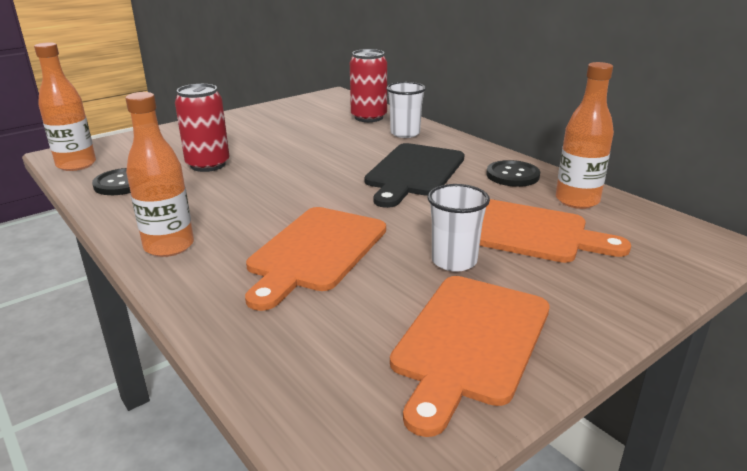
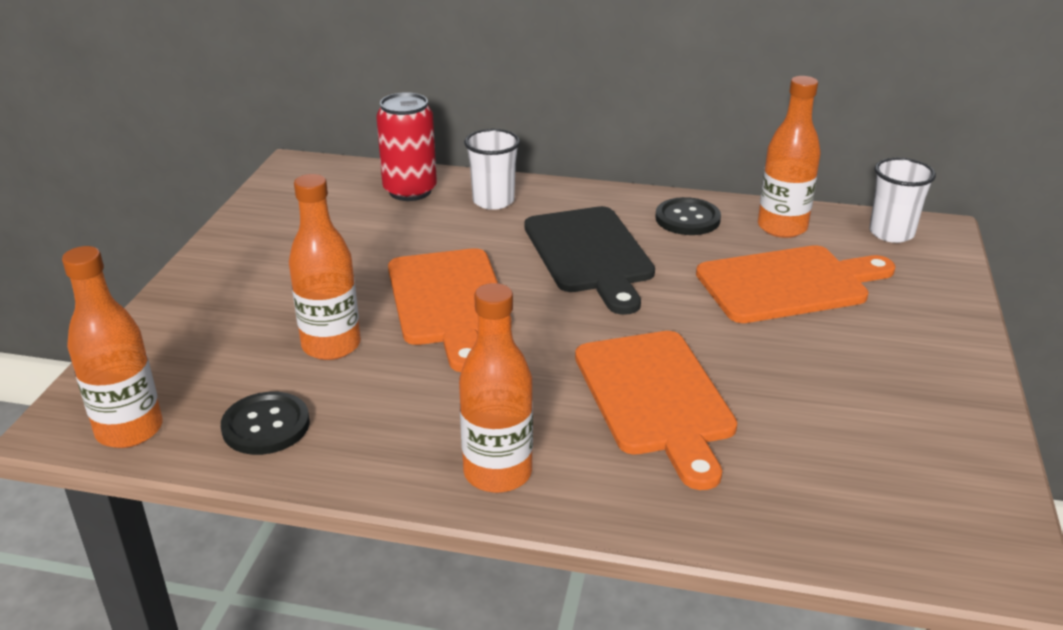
camera: 40 degrees left, 5 degrees up
red can [175,84,230,172] -> orange bottle [289,174,361,360]
orange cutting board [390,276,550,437] -> orange cutting board moved to [388,248,498,372]
white cup [428,184,490,272] -> white cup moved to [869,158,936,243]

